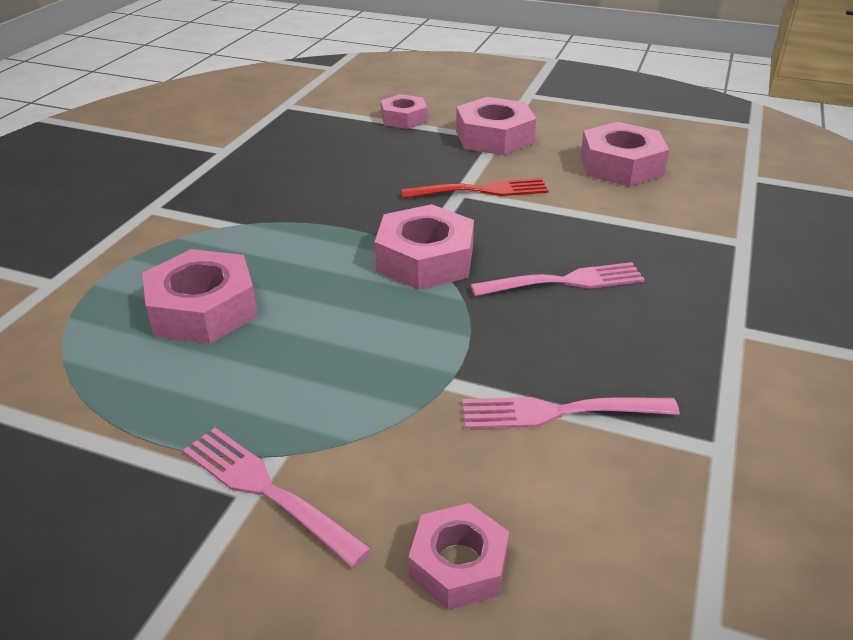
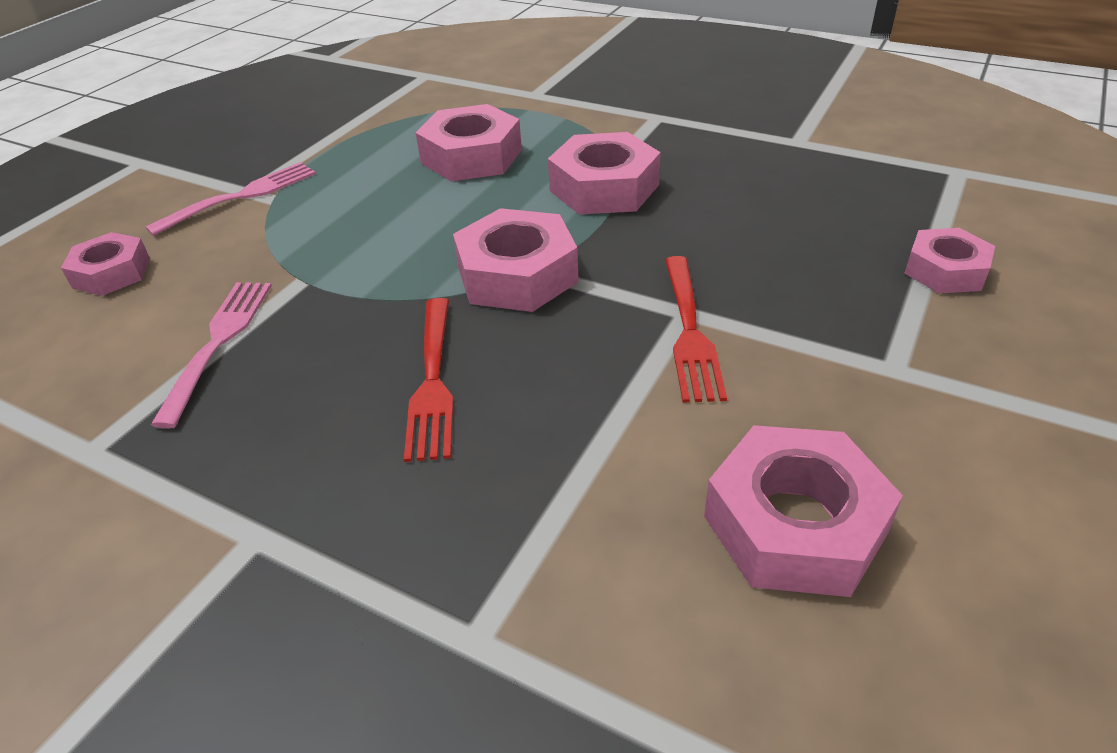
camera: 100 degrees right, 5 degrees up
pink nut [456,97,536,155] -> pink nut moved to [548,132,661,215]
pink fork [470,262,645,296] -> red fork [404,298,453,462]

